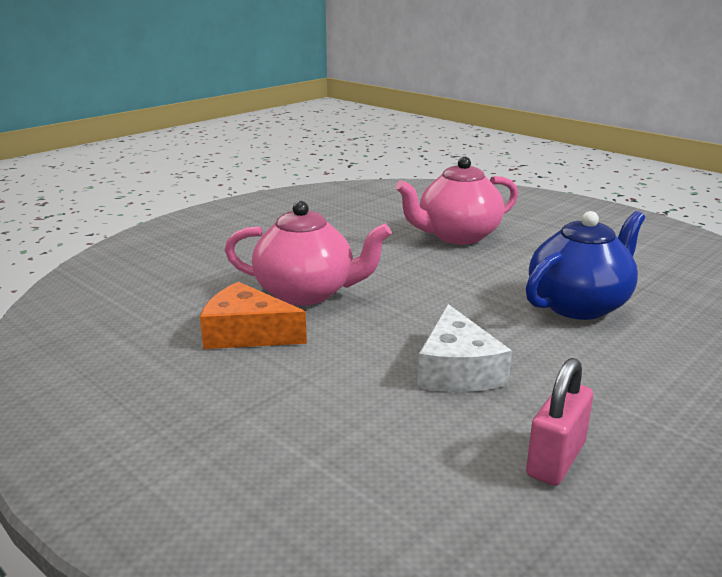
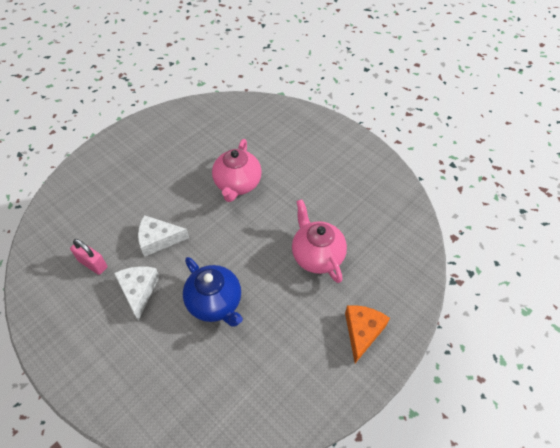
camera: 90 degrees right, 30 degrees up
orange cheese [200,282,307,349] -> orange cheese moved to [345,305,390,363]
none -> white cheese [114,266,159,321]

